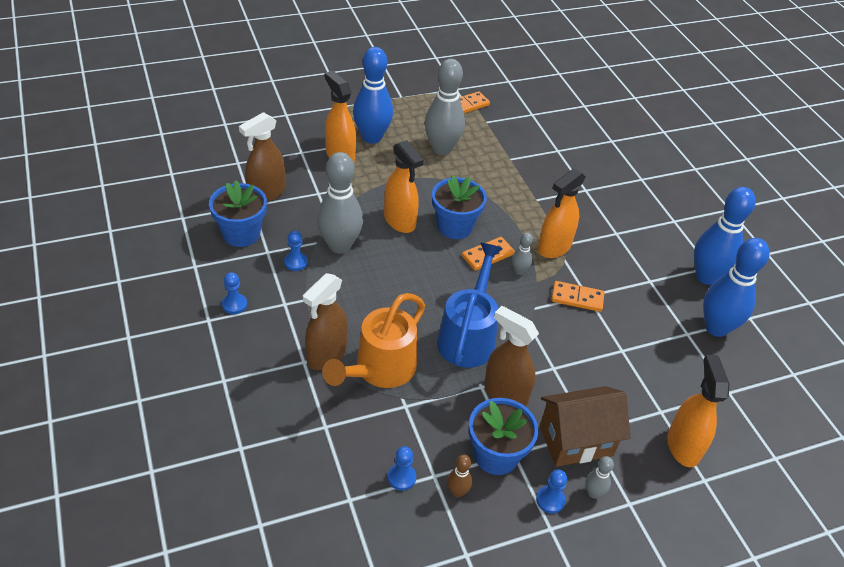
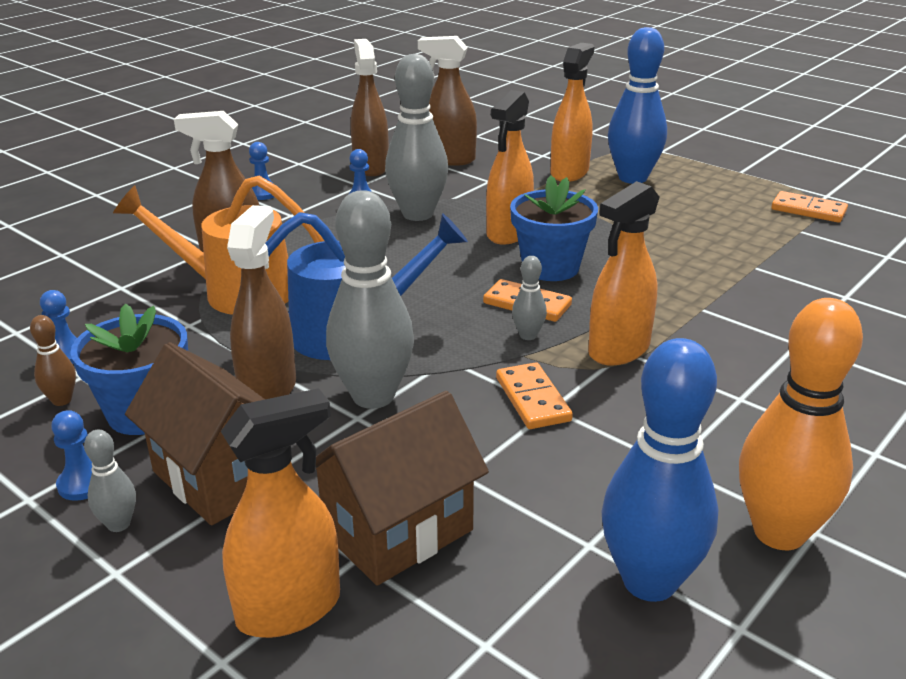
camera: 65 degrees right, 15 degrees down
blue flower pot [209,180,267,247] -> brown spray bottle [351,39,389,176]
grey bowling pin [425,59,465,155] -> grey bowling pin moved to [326,190,414,409]
orange spray bottle [538,168,586,258] -> orange spray bottle turned 60 degrees counterclockwise [588,181,660,365]
blue bowling pin [694,187,756,285] -> orange bowling pin [739,298,863,550]
none -> brown house [316,391,489,586]

